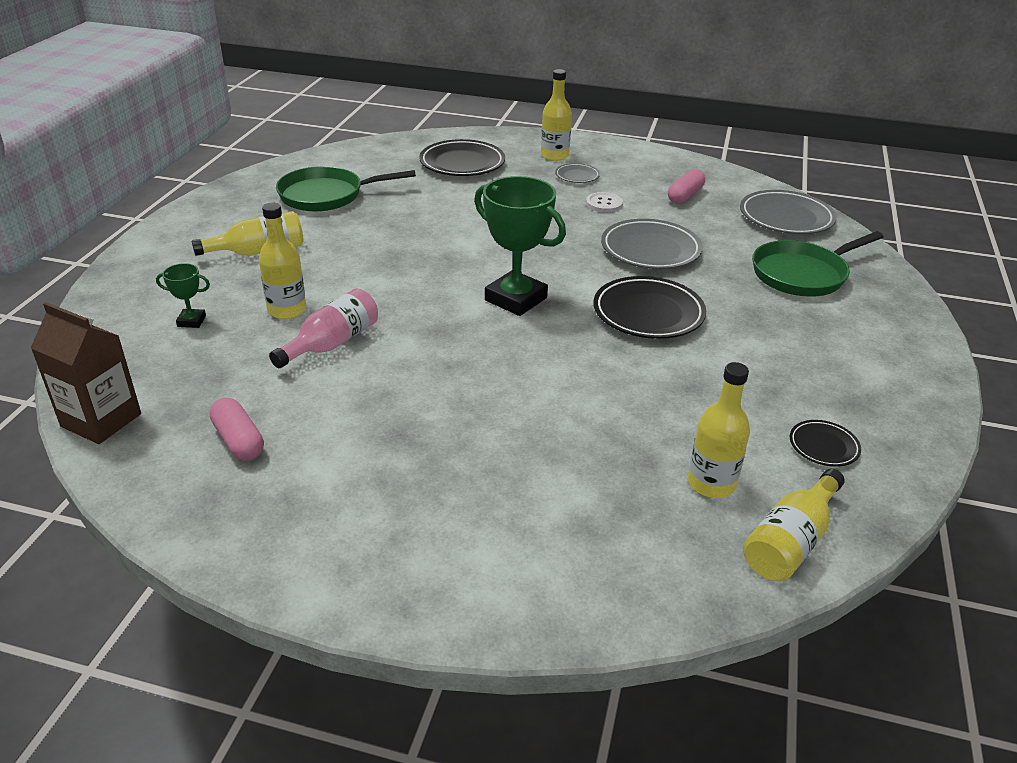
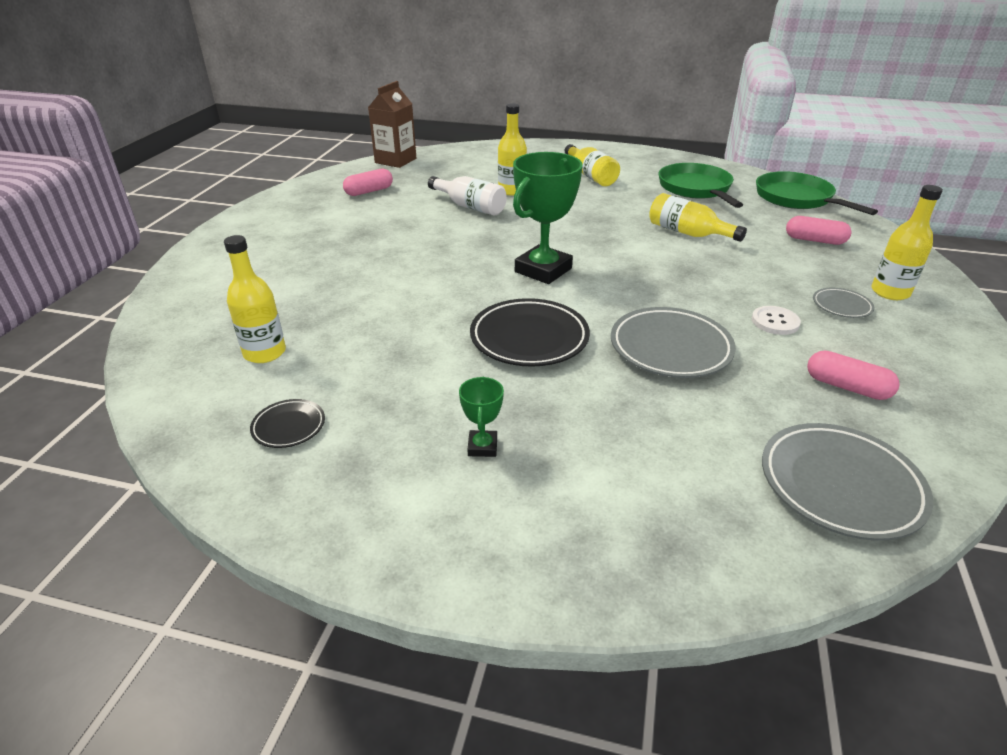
camera: 90 degrees right, 0 degrees up
green trophy [156,263,210,328] -> green trophy moved to [459,376,504,457]
pink bottle [269,289,378,368] -> white bottle [428,176,507,216]
black plate [419,139,505,176] -> pink capsule [786,216,852,245]
yellow bottle [743,469,845,581] -> yellow bottle moved to [649,193,747,242]
green pan [752,231,884,297] -> green pan moved to [756,171,878,215]

